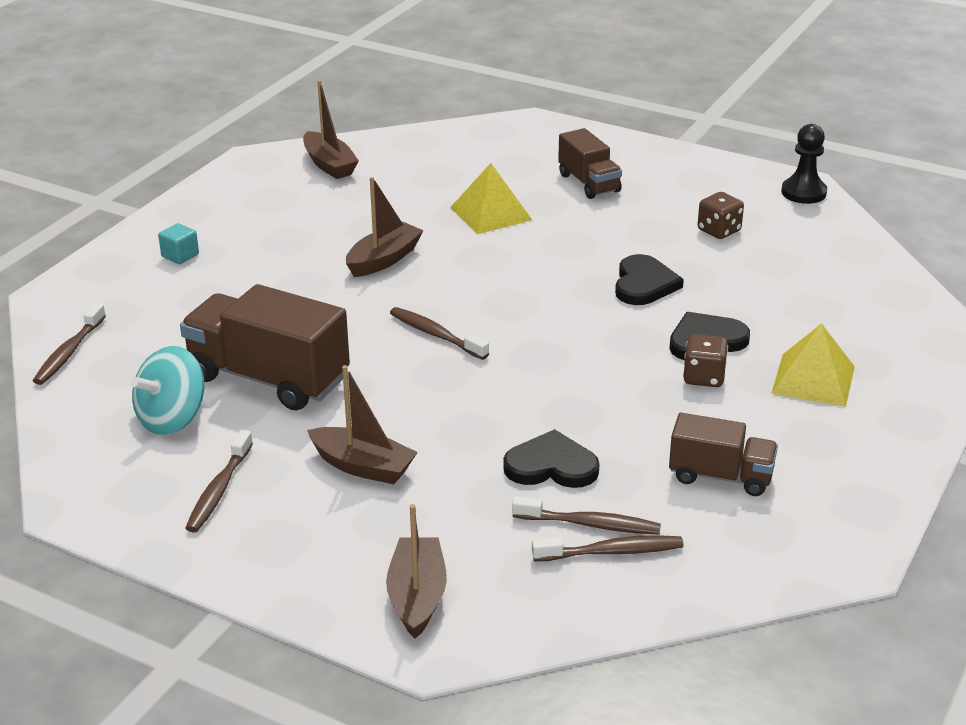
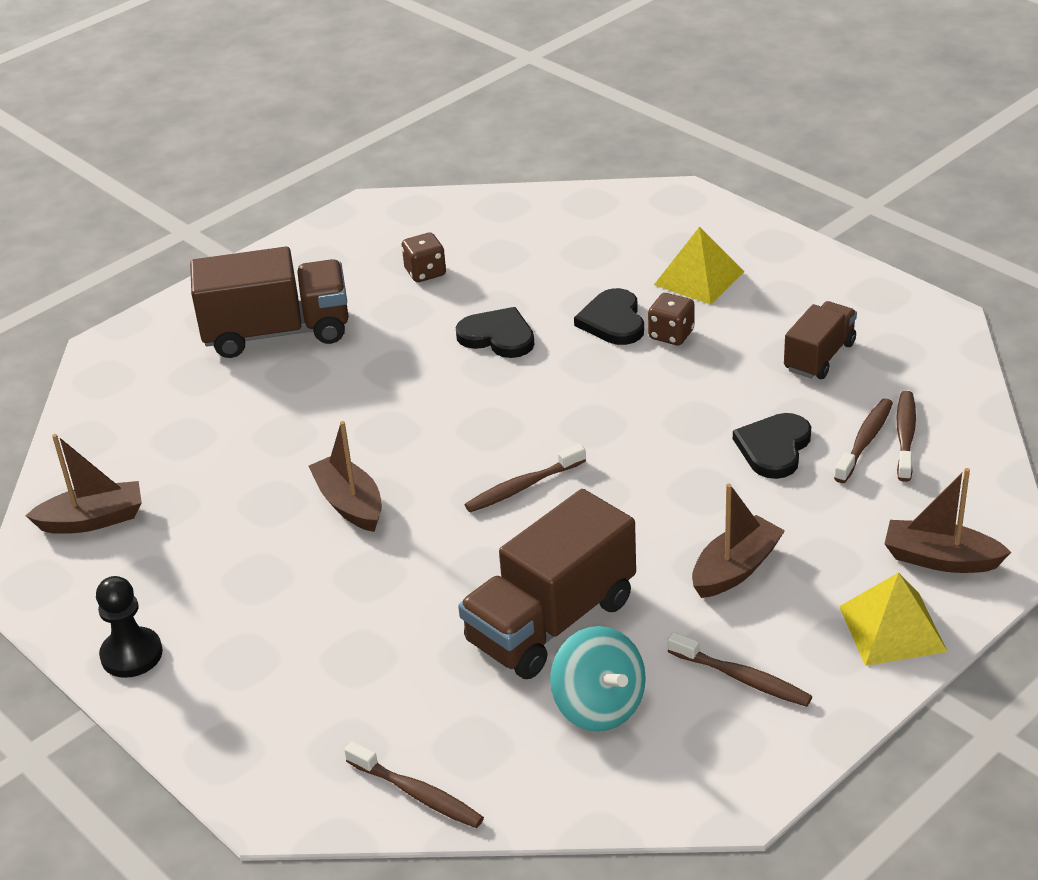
camera: 70 degrees left, 5 degrees up
turquoise cube [158,223,199,264] -> none
yellow pyramid [450,163,532,234] -> yellow pyramid moved to [839,572,948,666]
brown truck [558,128,622,199] -> brown truck [190,247,349,358], size x1.71
black pawn [781,124,827,204] -> black pawn moved to [96,576,163,678]

